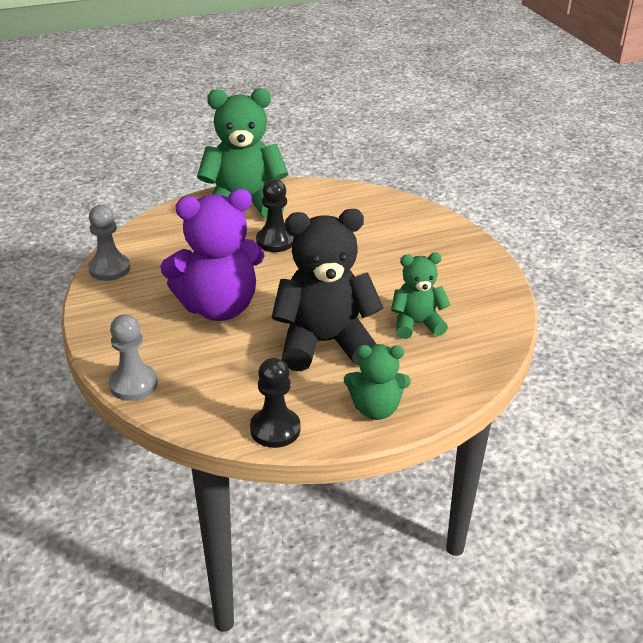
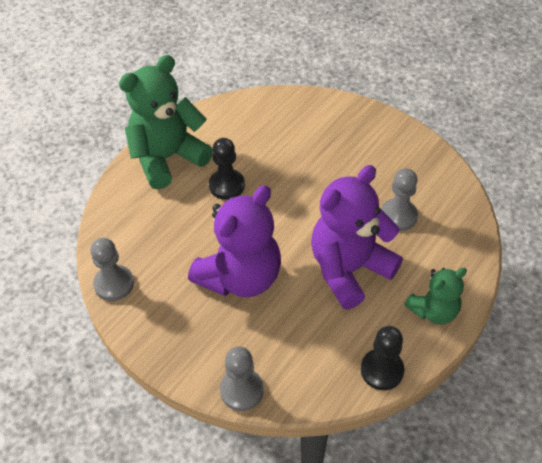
camera: 30 degrees left, 15 degrees up
black teddy bear [271,209,384,371] -> purple teddy bear [311,165,403,309]
green teddy bear [391,252,451,339] -> grey pawn [381,168,418,231]

